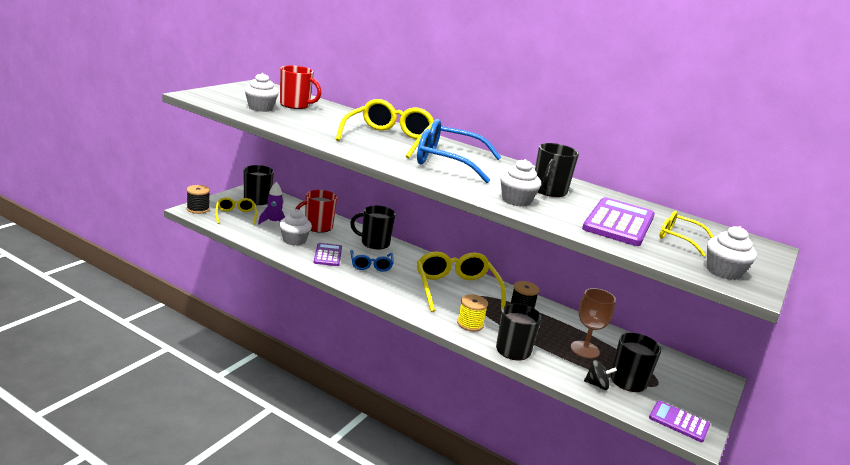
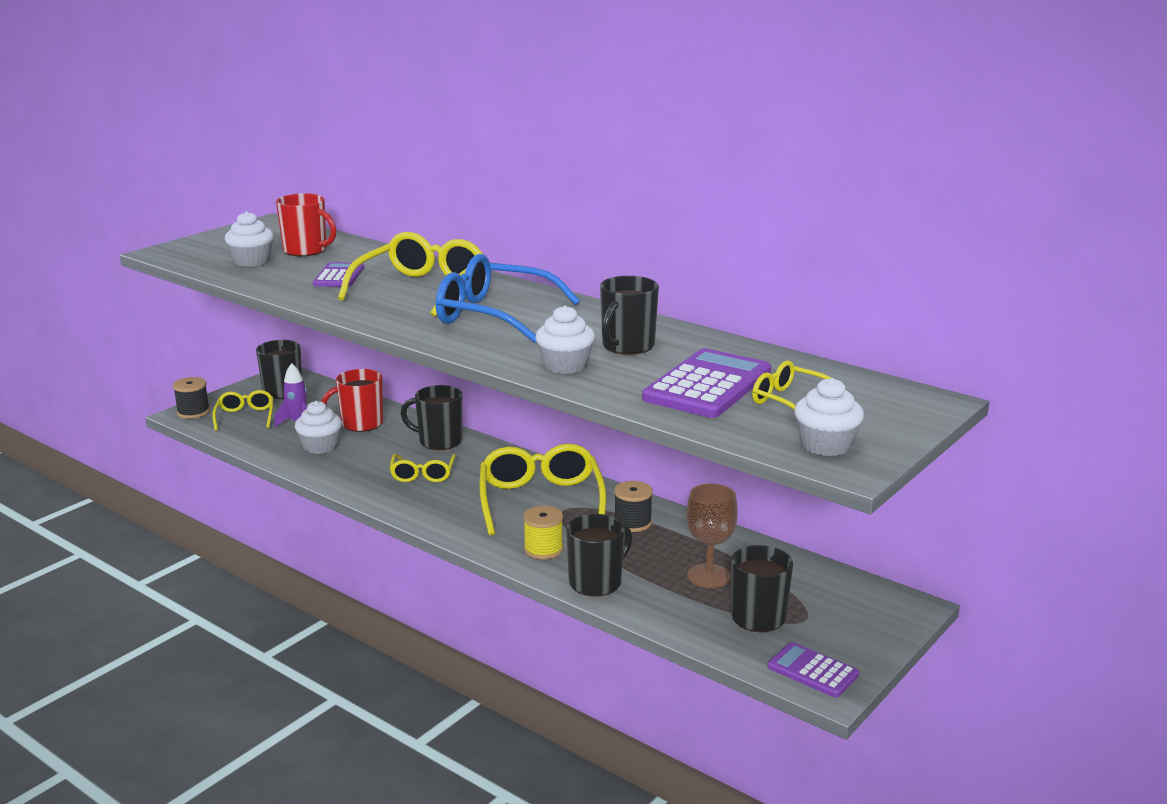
camera: 10 degrees right, 0 degrees up
purple calculator [314,243,342,266] -> purple calculator moved to [313,262,364,287]
blue glasses [350,250,393,272] -> yellow glasses [390,454,456,482]
black spinning top [584,360,617,390] -> none

